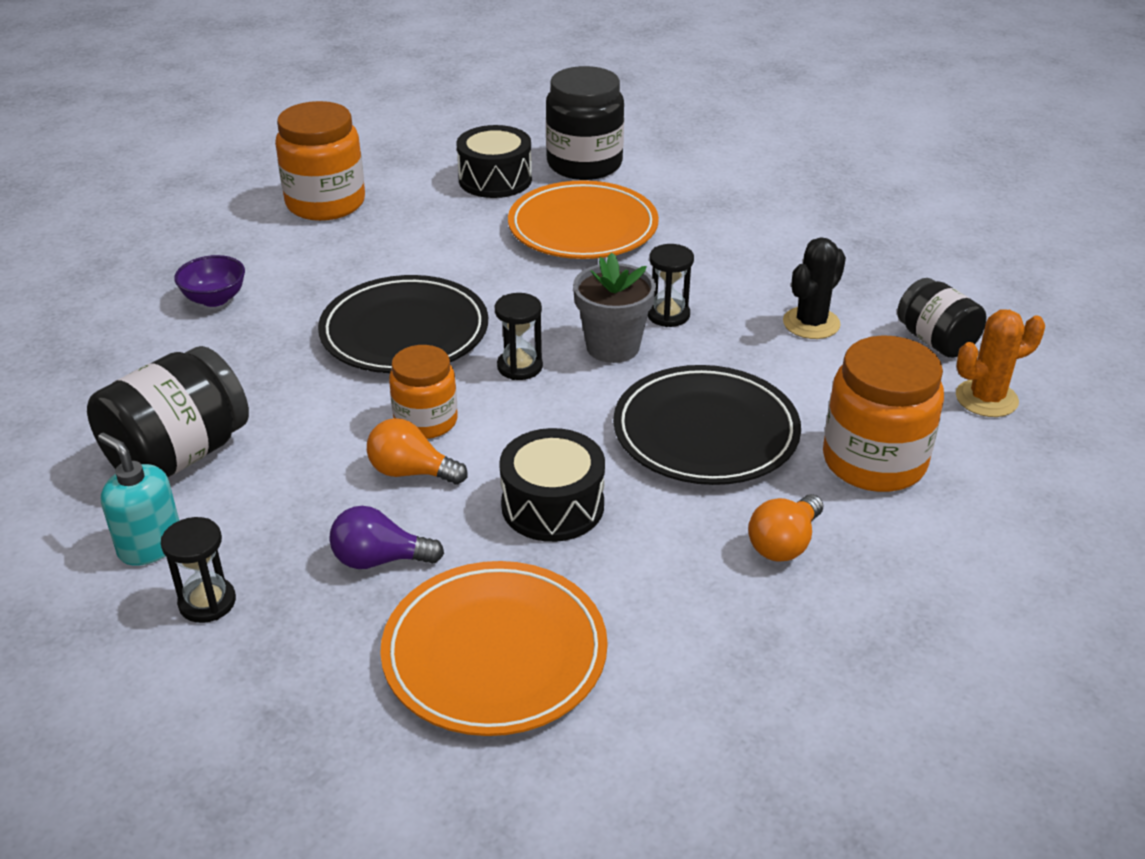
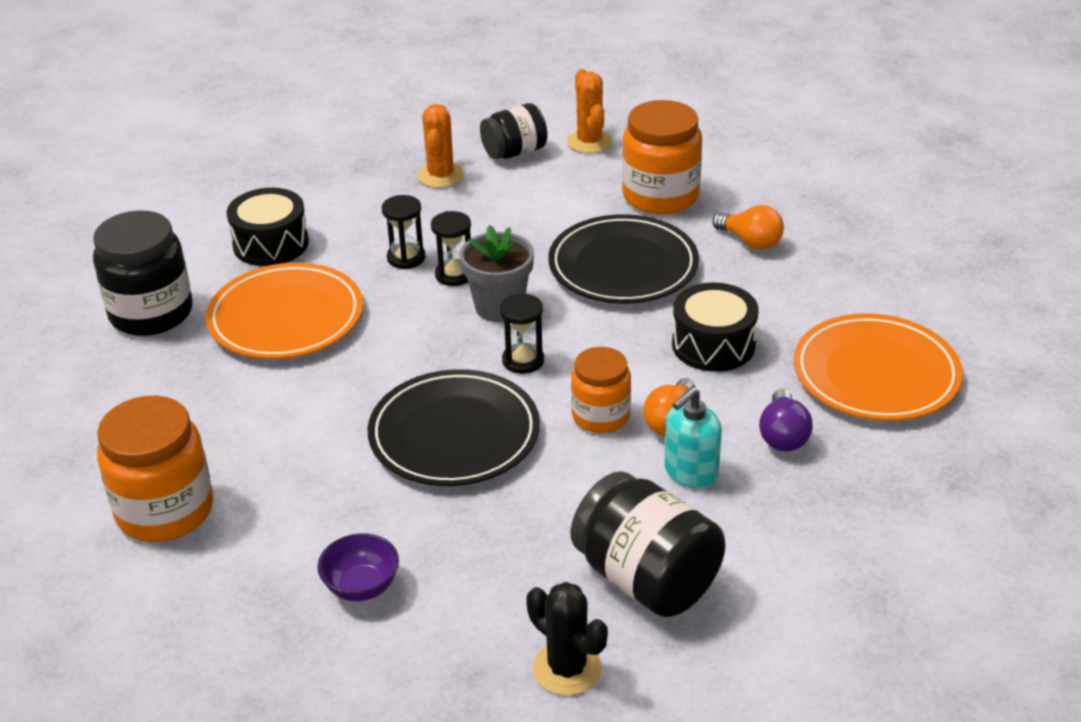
camera: 85 degrees left, 0 degrees up
turquoise soap dispenser [98,432,179,566] -> turquoise soap dispenser moved to [664,387,722,489]
black hourglass [161,517,236,623] -> black hourglass moved to [382,195,426,269]
black drum [456,125,532,198] -> black drum moved to [227,188,309,266]
black cactus [783,237,846,339] -> black cactus moved to [526,582,608,696]
none -> orange cactus [417,104,464,188]

